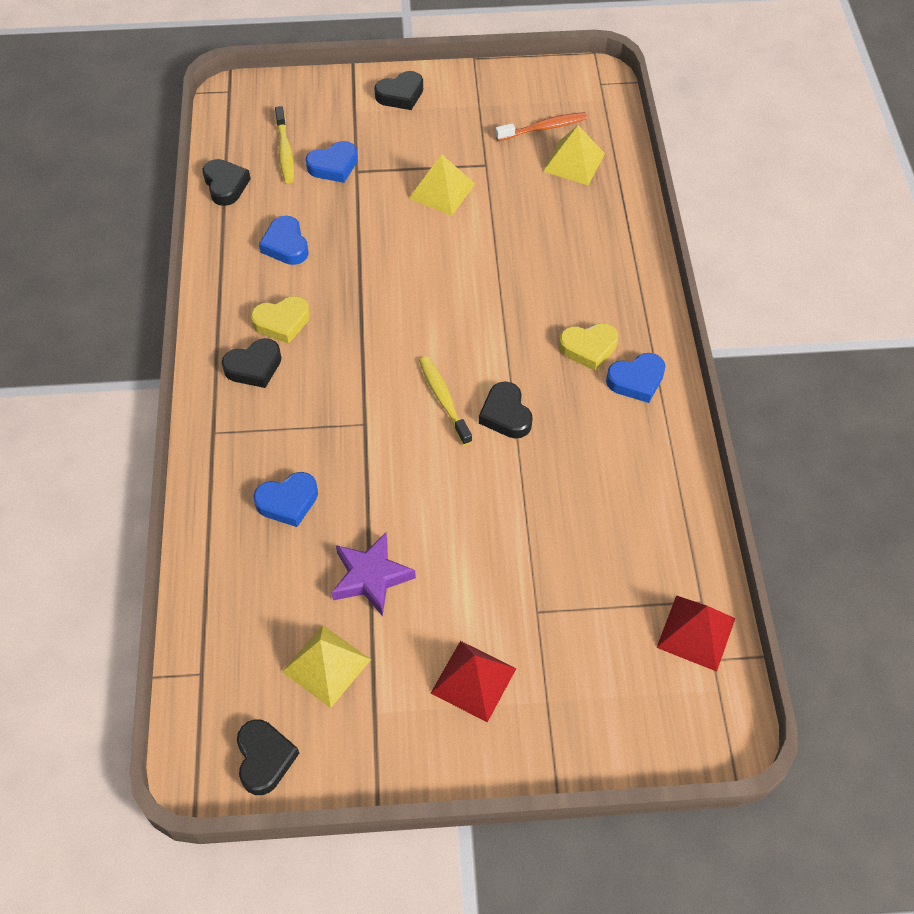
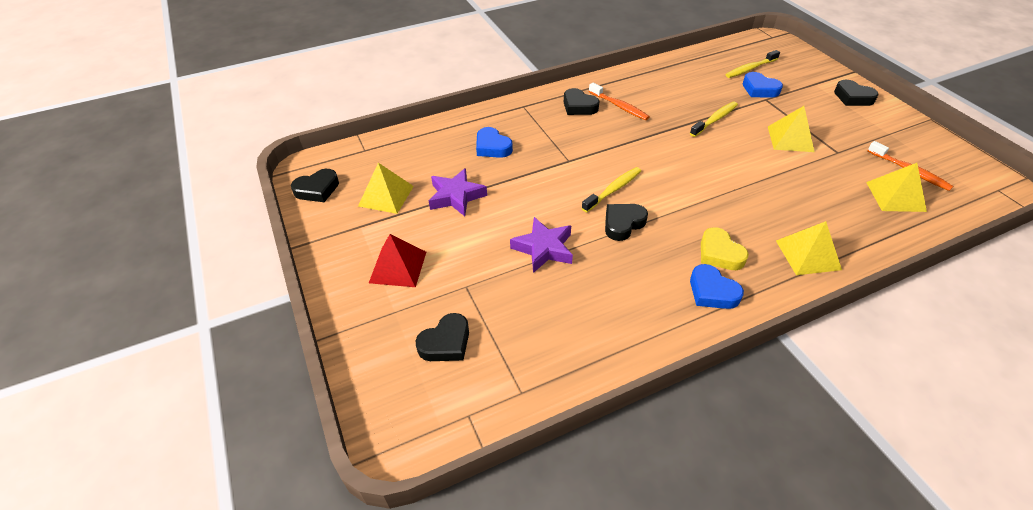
camera: 70 degrees right, 10 degrees down
black heart [203,159,251,206] -> black heart moved to [416,313,469,361]
yellow heart [251,296,310,344] -> orange toothbrush [589,83,649,120]
blue heart [259,216,309,265] -> none
red pyramid [656,595,735,672] -> none
none -> purple star [510,217,573,273]
none -> yellow toothbrush [690,102,738,137]
none -> yellow pyramid [776,221,842,275]

